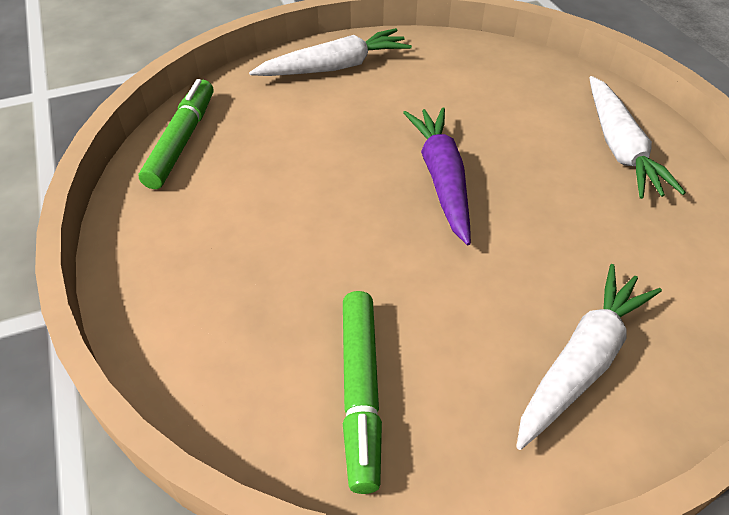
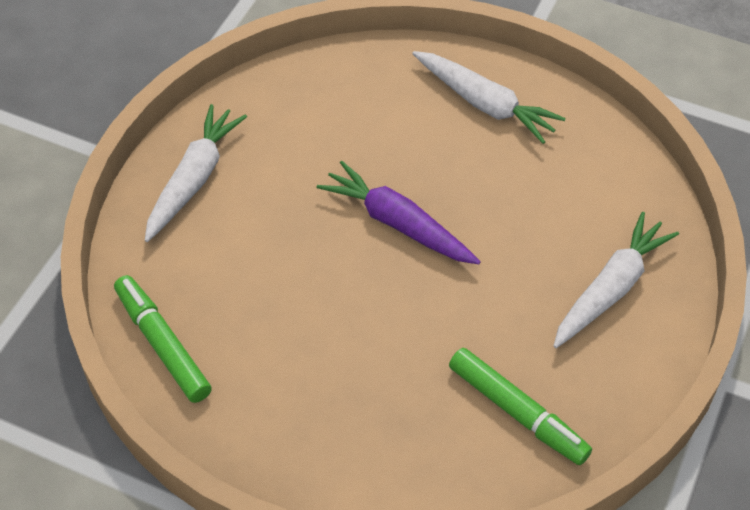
camera: 45 degrees left, 5 degrees up
white carrot [516,264,662,450] -> white carrot turned 45 degrees clockwise [554,212,679,348]

